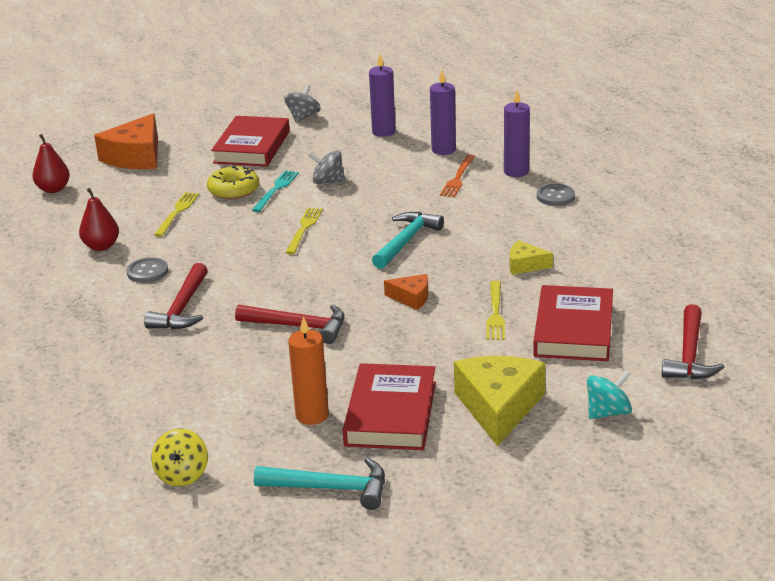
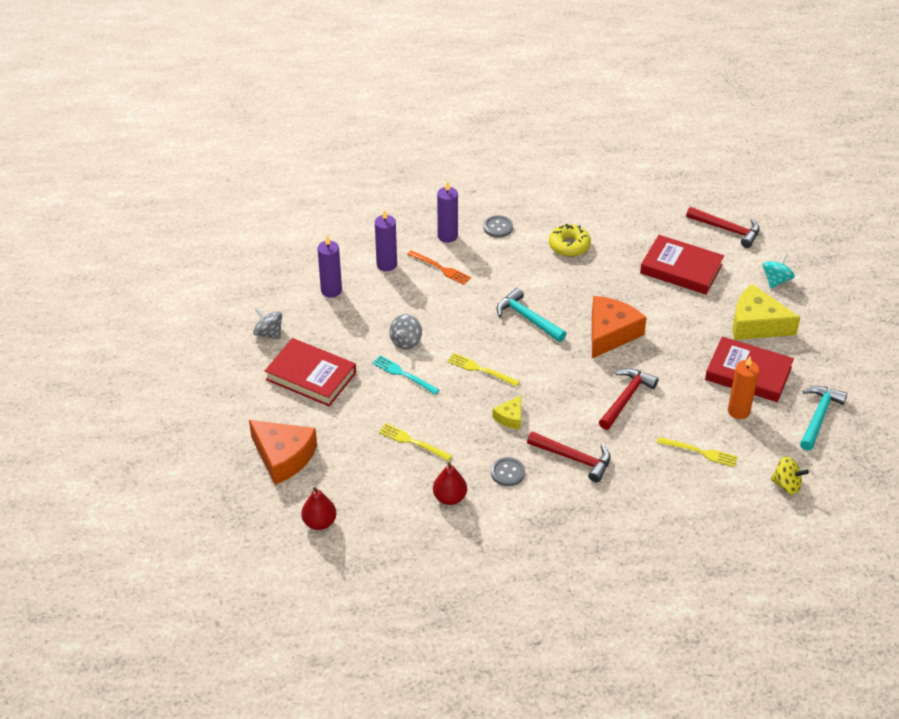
camera: 75 degrees left, 15 degrees up
yellow donut [207,165,259,199] -> yellow donut moved to [549,223,591,257]
orange cheese [384,274,428,310] -> orange cheese [592,296,647,358], size x1.96
yellow fork [486,281,505,340] -> yellow fork moved to [657,437,738,467]
yellow cheese [510,240,553,275] -> yellow cheese moved to [493,395,521,429]
turquoise spinning top [587,370,632,419] -> turquoise spinning top turned 45 degrees clockwise [763,253,795,288]

